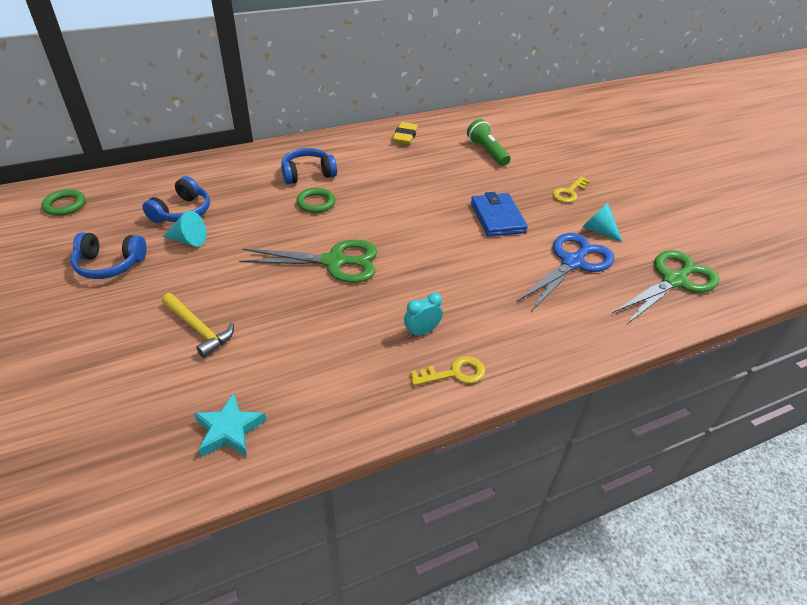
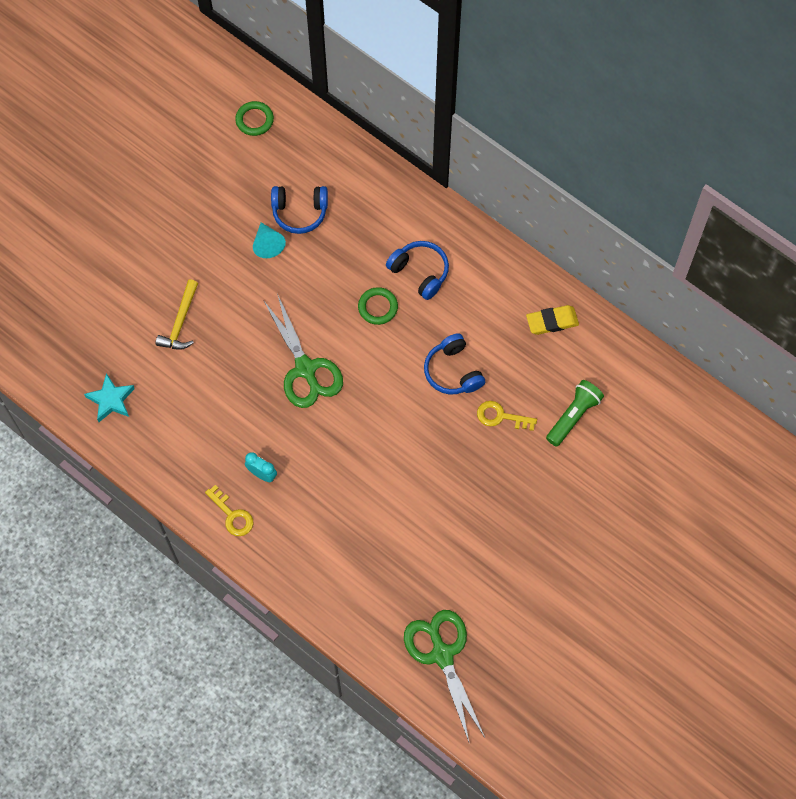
camera: 65 degrees right, 25 degrees up
blue headphones [71,232,147,279] -> blue headphones moved to [424,333,485,395]
blue wallet [471,192,528,237] -> none
blue scissors [516,233,614,312] -> none
yellow key [552,177,590,203] -> yellow key moved to [477,401,537,431]
turquoise cone [583,203,623,242] -> none
green scissors [612,250,719,325] -> green scissors turned 135 degrees counterclockwise [404,610,485,742]

